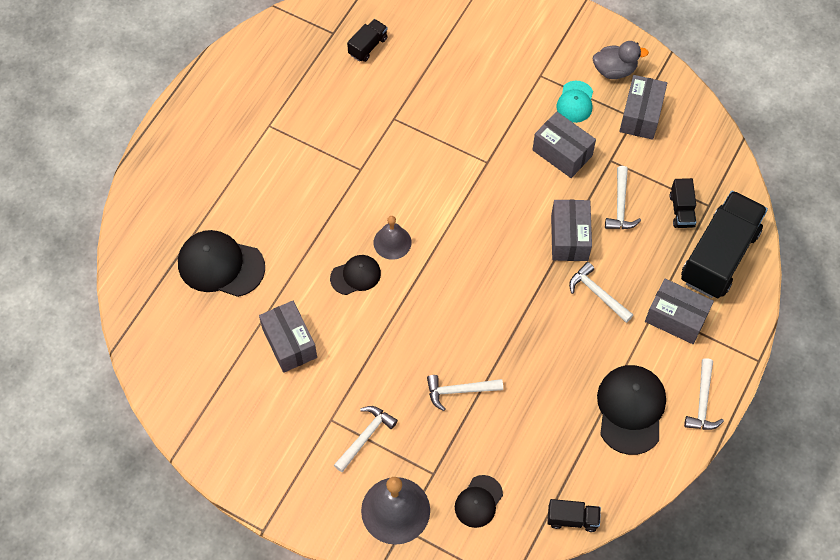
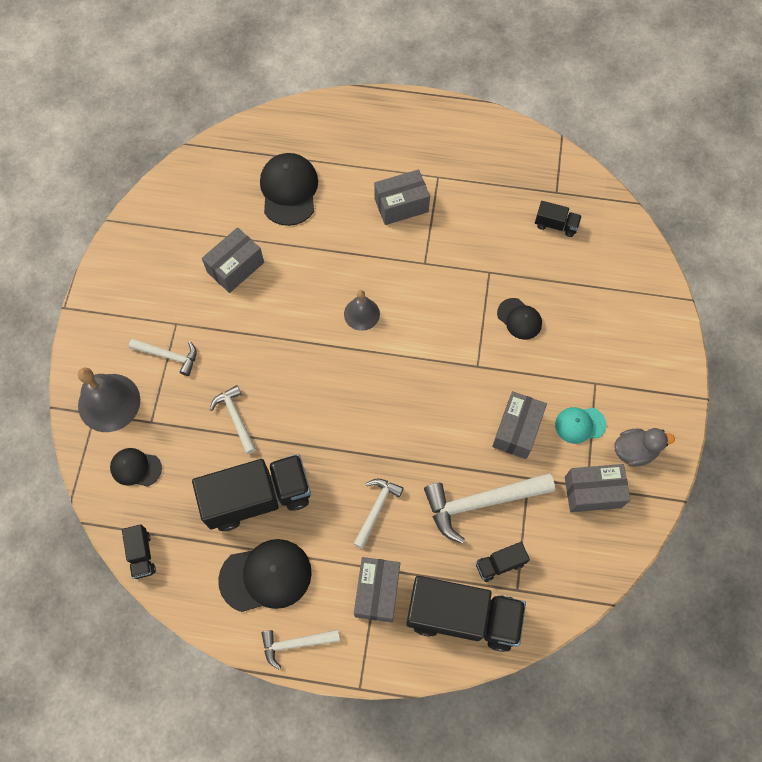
camera: 70 degrees right, 5 degrees up
black cap [330,255,381,295] -> black cap moved to [497,298,542,340]
grey box [551,200,592,261] -> grey box moved to [374,169,430,225]
grey duck [593,41,649,79] -> grey duck turned 75 degrees counterclockwise [614,428,675,467]
white hammer [605,166,641,229] -> white hammer [424,473,555,544], size x1.73
none -> black truck [192,454,311,531]

